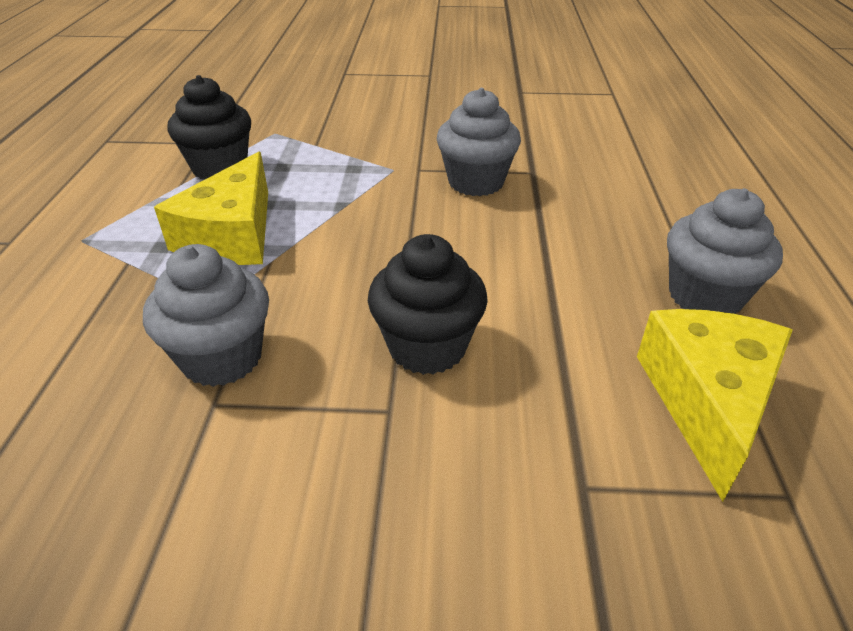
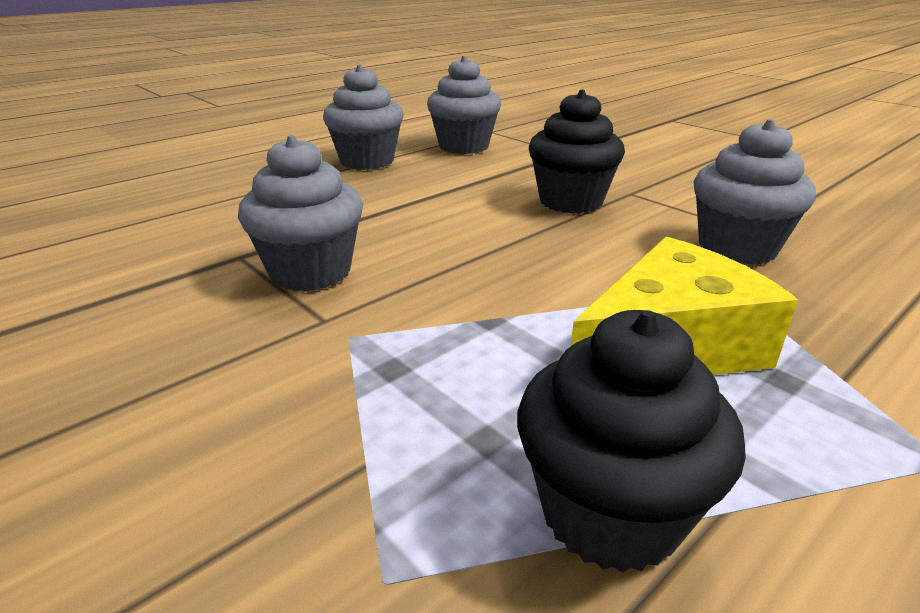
camera: 135 degrees left, 10 degrees down
yellow cheese [637,309,793,502] -> grey cupcake [427,56,501,154]

